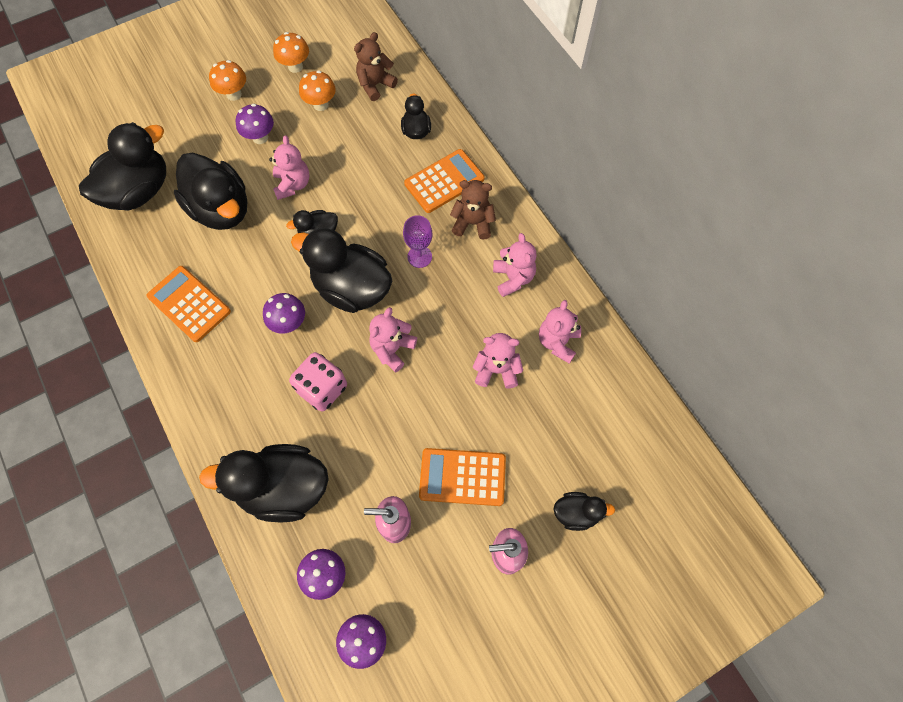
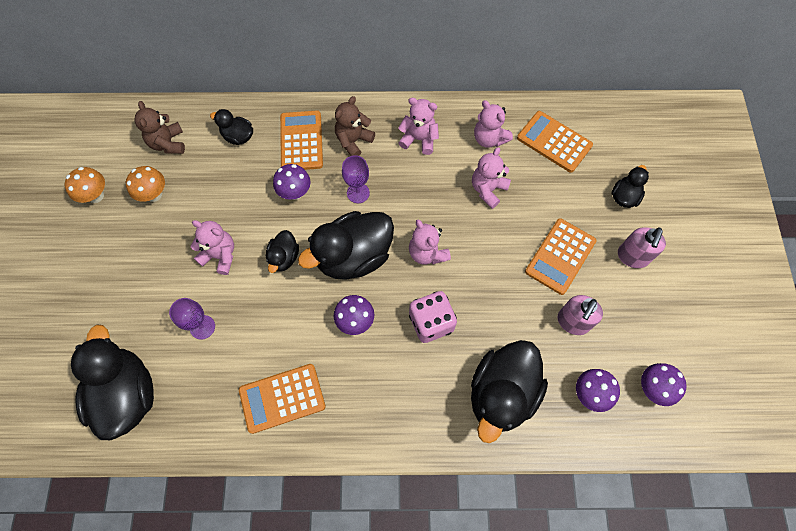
camera: 60 degrees left, 0 degrees up
black duck [174,152,247,230] -> purple goblet [169,298,215,340]
orange mushroom [209,60,246,101] -> none
purple mushroom [236,104,274,144] -> purple mushroom moved to [273,164,311,200]
none -> orange calculator [517,111,593,173]

